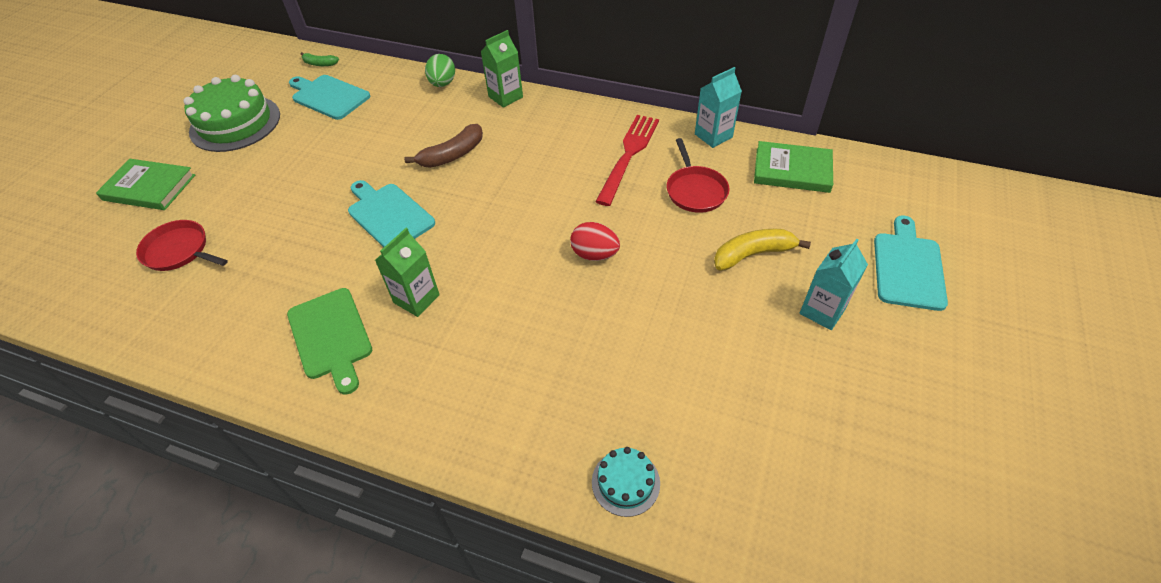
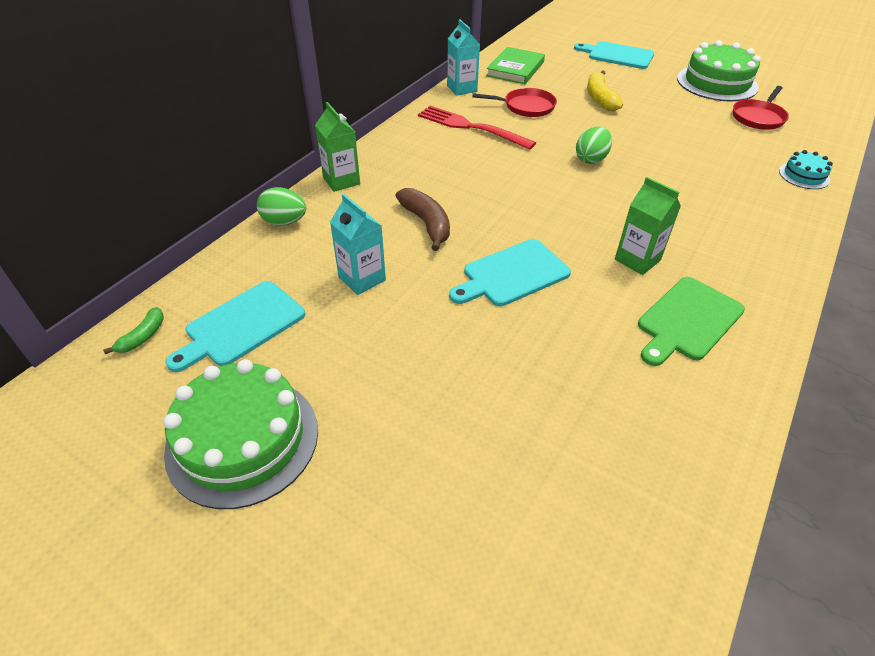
camera: 80 degrees left, 5 degrees down
green book [96,159,195,210] -> none
red pan [136,220,228,271] -> red pan moved to [733,86,789,130]
green cutting board [287,288,372,395] -> green cutting board turned 150 degrees clockwise [638,277,745,366]
red egg [570,222,620,261] -> green egg [576,127,612,164]
turquoise carton [800,239,868,330] -> turquoise carton moved to [330,194,386,295]
none -> green cake [677,40,761,101]

